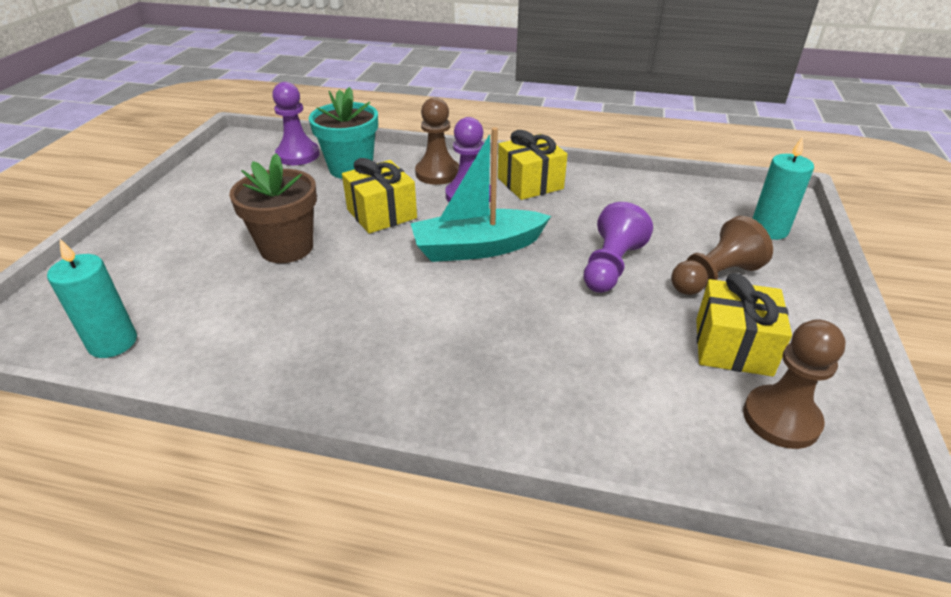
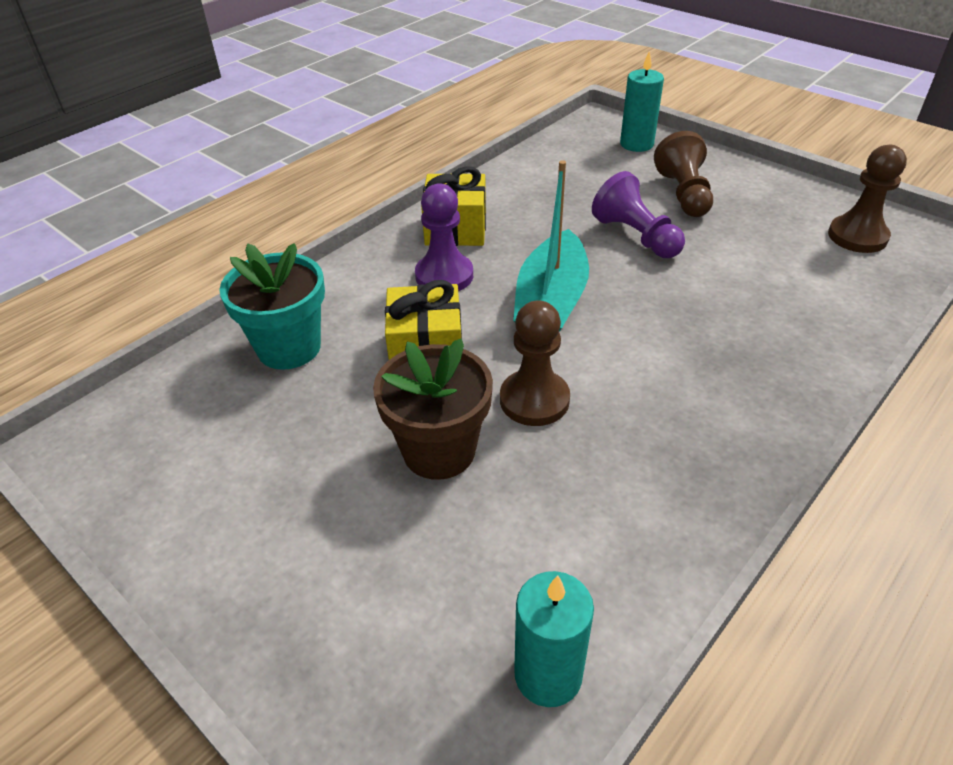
camera: 60 degrees left, 5 degrees up
purple pawn [272,82,320,165] -> none
brown pawn [415,97,459,185] -> brown pawn moved to [500,301,570,426]
yellow gift [696,273,792,377] -> none

